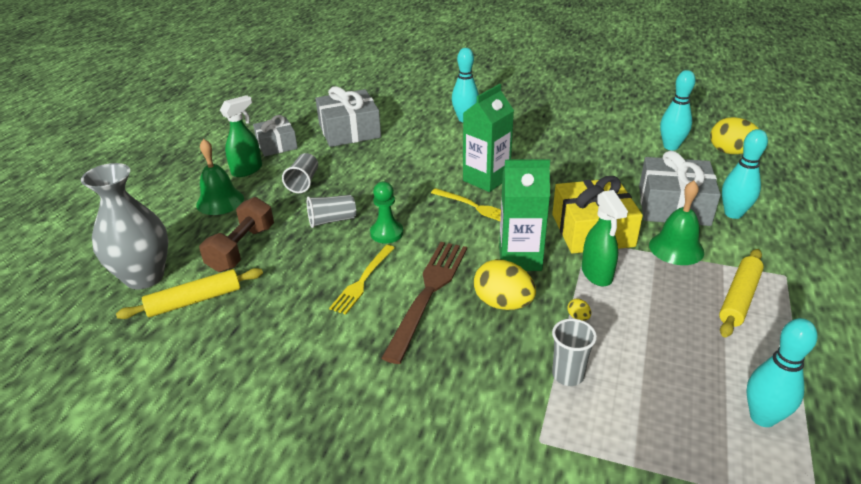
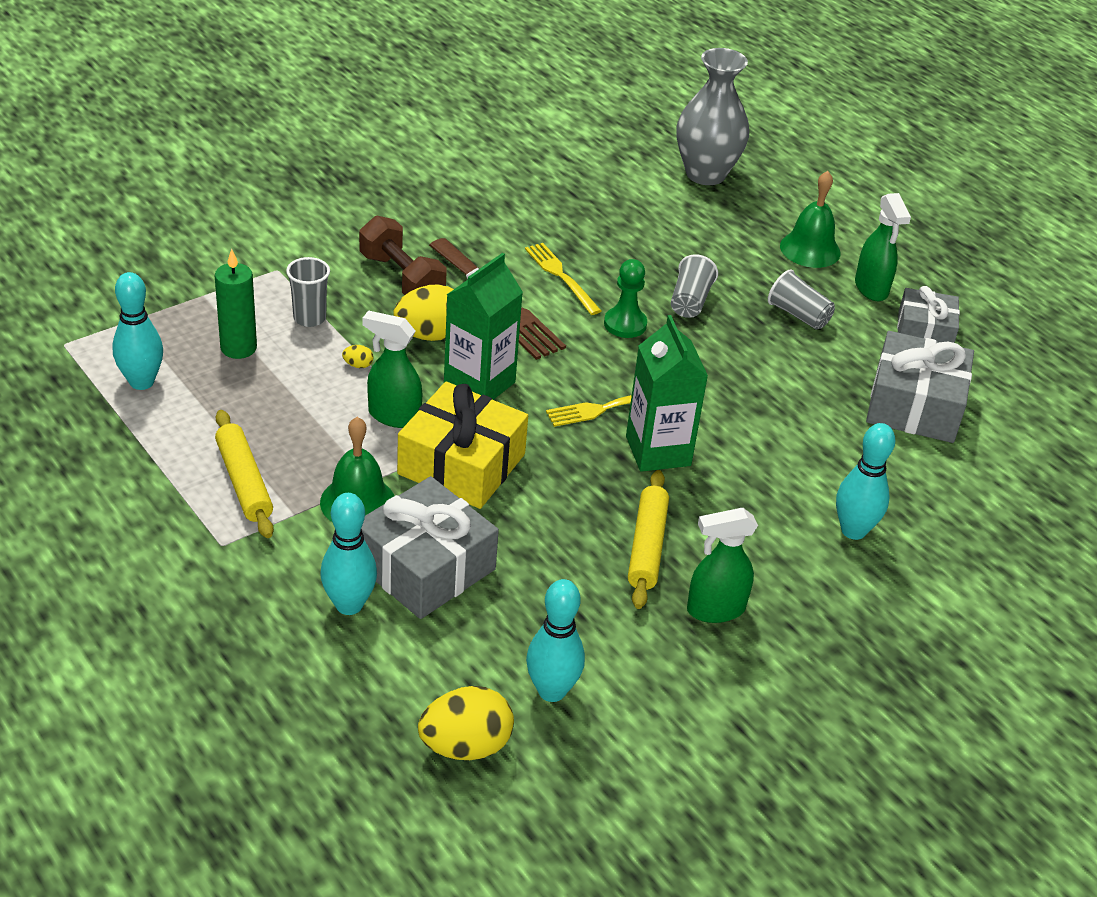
camera: 120 degrees right, 5 degrees up
yellow rolling pin [116,268,263,319] -> yellow rolling pin moved to [628,470,669,609]
brown dumbbell [199,197,274,272] -> brown dumbbell moved to [359,216,447,295]
none -> green candle [215,249,257,359]
none -> green spray bottle [687,508,758,623]

